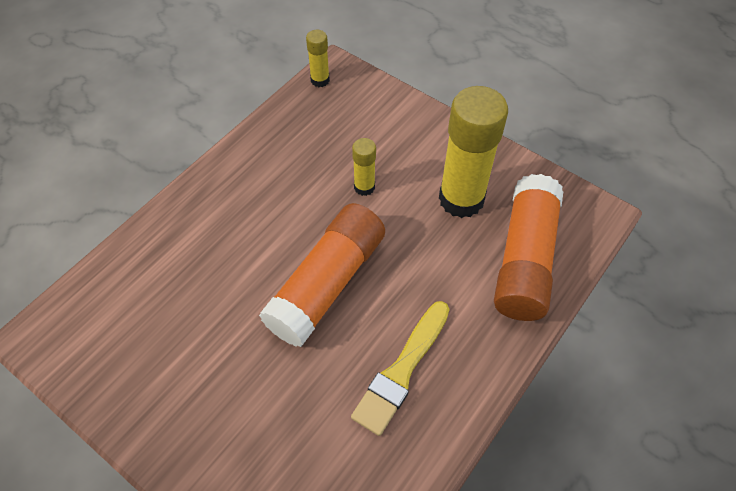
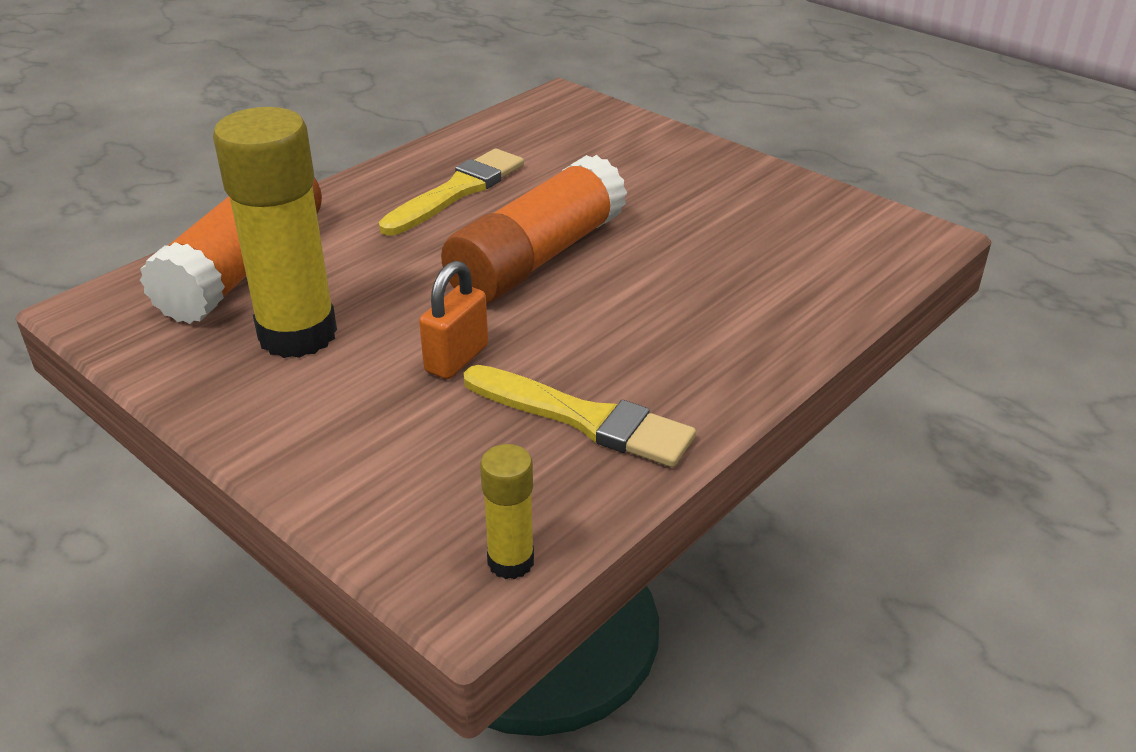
camera: 175 degrees left, 20 degrees down
yellow glue stick [352,138,376,196] -> orange padlock [419,261,488,379]
none -> yellow brush [463,365,696,467]

